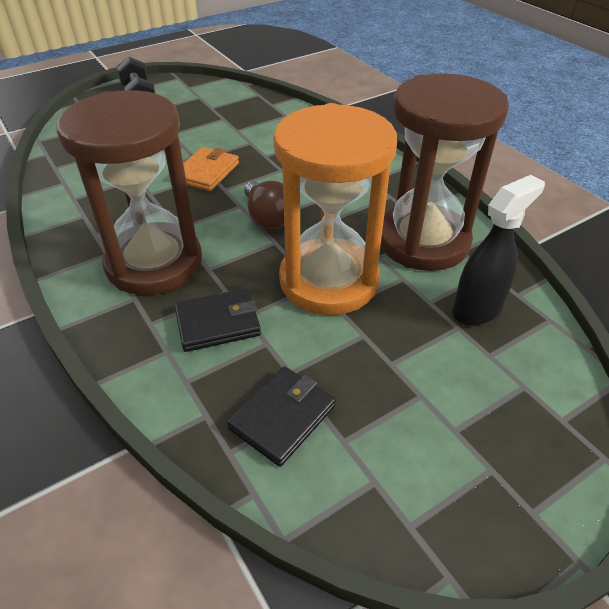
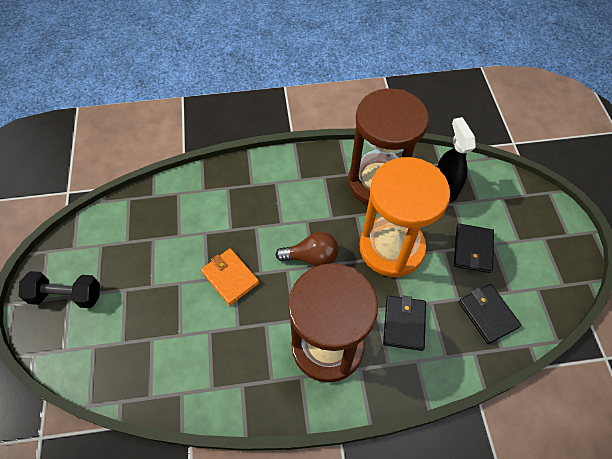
camera: 65 degrees left, 15 degrees up
none -> black wallet [454,224,494,273]

